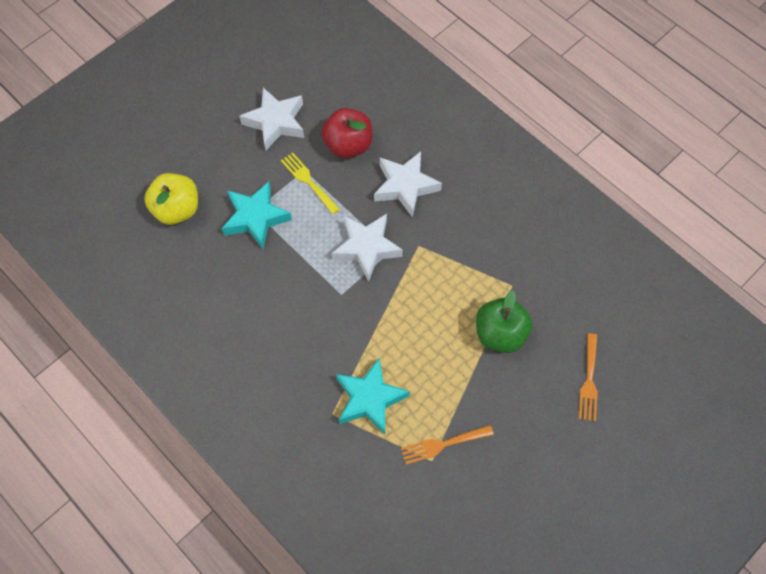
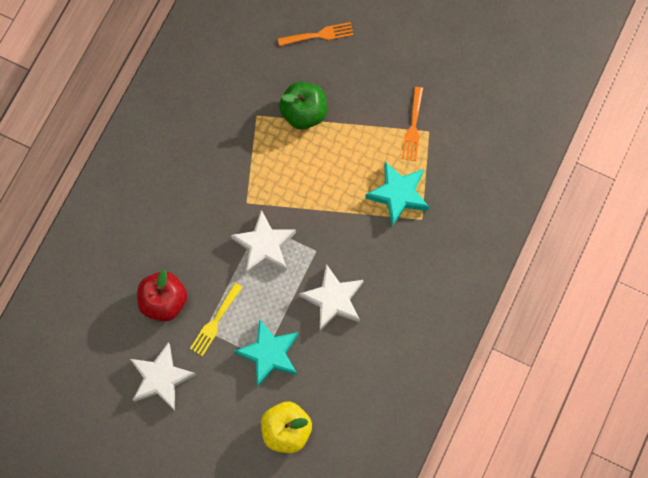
camera: 110 degrees left, 10 degrees up
white star [374,151,442,217] -> white star moved to [299,264,363,330]
orange fork [401,425,494,465] -> orange fork turned 45 degrees clockwise [402,87,423,161]

